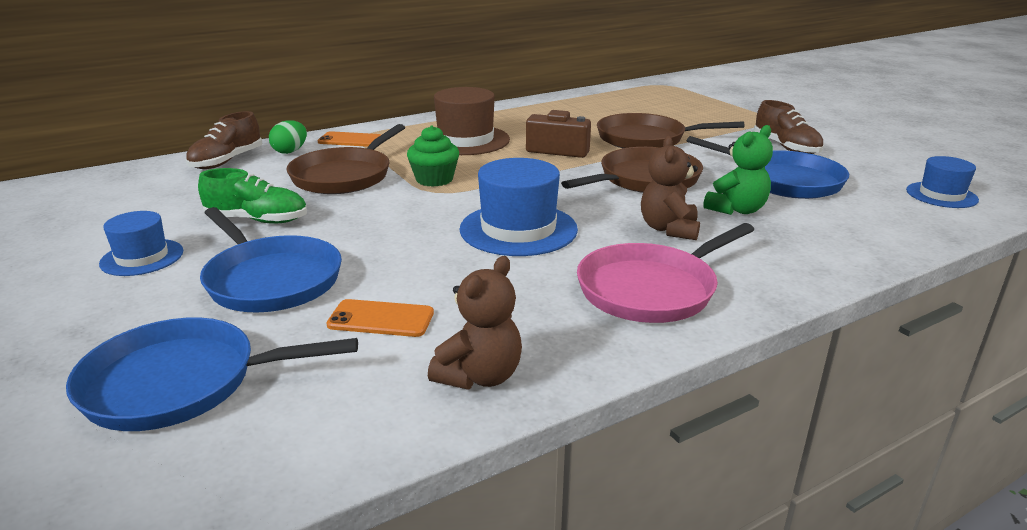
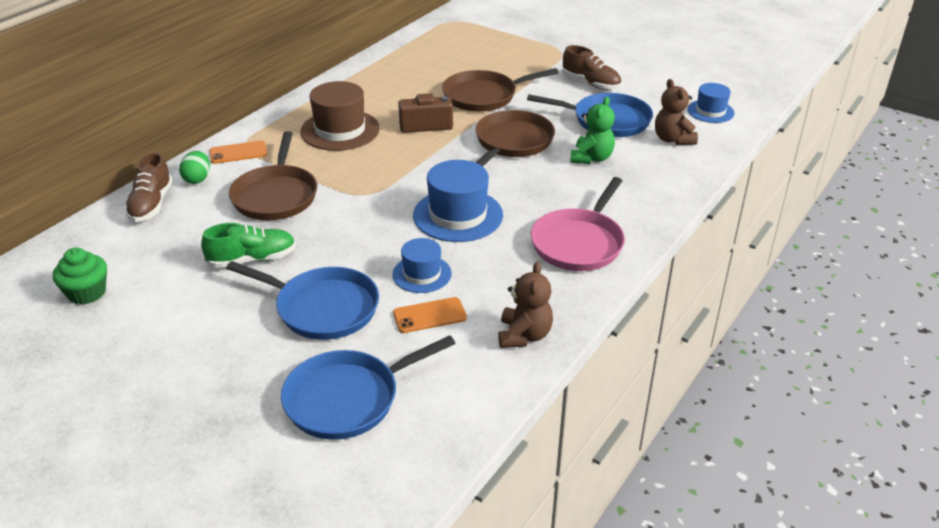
camera: 25 degrees left, 10 degrees up
blue hat [99,211,183,276] -> blue hat moved to [392,238,452,293]
green cupcake [407,126,459,187] -> green cupcake moved to [53,248,107,305]
brown teddy bear [641,136,700,240] -> brown teddy bear moved to [655,79,698,145]

